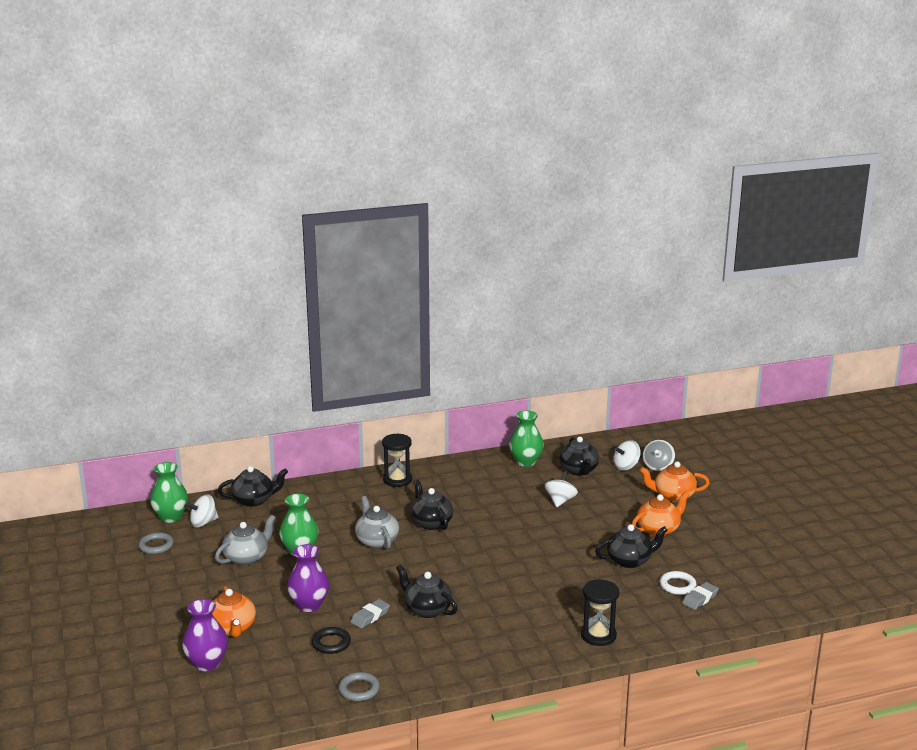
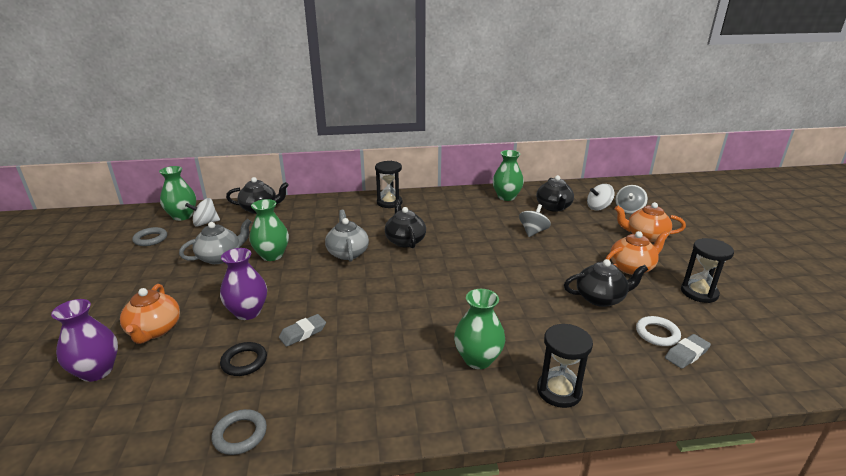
camera: 10 degrees right, 5 degrees up
black teapot [396,564,458,618] -> none
white spinning top [545,472,578,507] -> grey spinning top [519,204,551,237]
none -> green vase [454,289,505,369]
none -> black hourglass [681,238,734,303]

